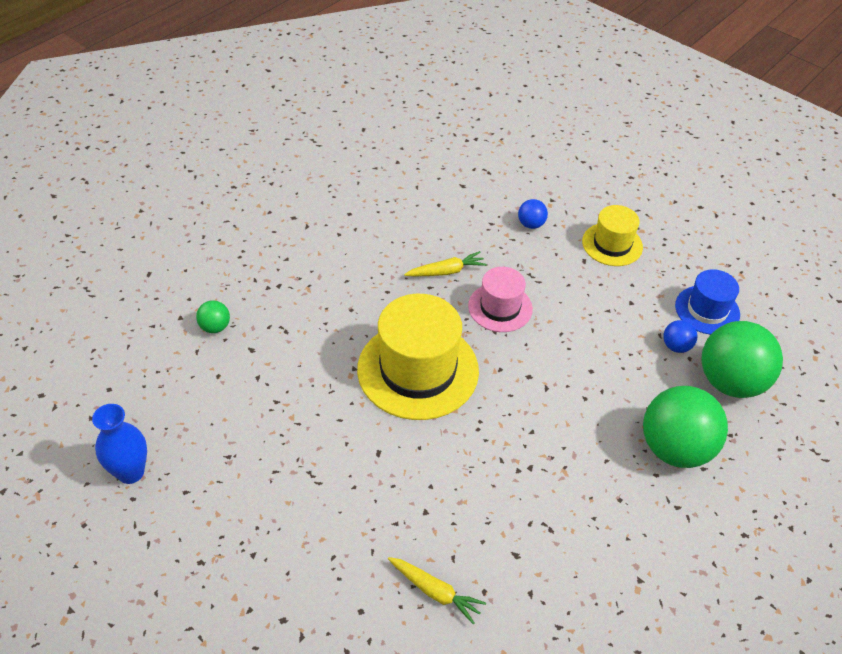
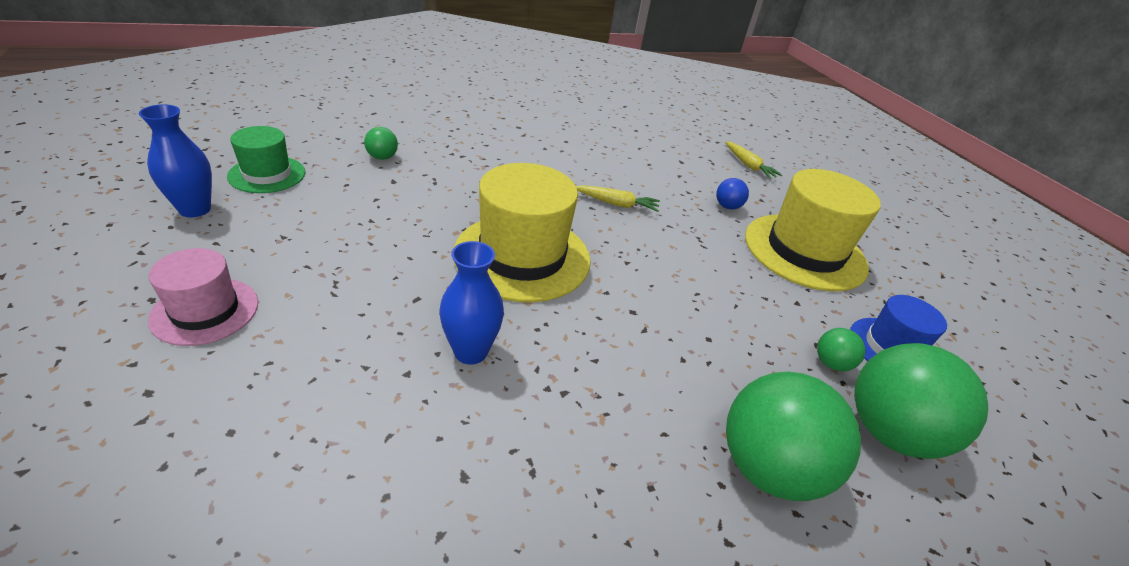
camera: 25 degrees right, 10 degrees down
yellow carrot [388,557,486,624] -> yellow carrot moved to [725,141,782,179]
pink hat [468,267,533,332] -> pink hat moved to [148,248,258,346]
yellow hat [582,205,643,266] -> yellow hat [745,169,881,291], size x1.78
blue ball [663,320,697,353] -> green ball [817,328,865,371]
none -> green hat [227,126,305,193]
none -> blue vase [439,241,504,365]

